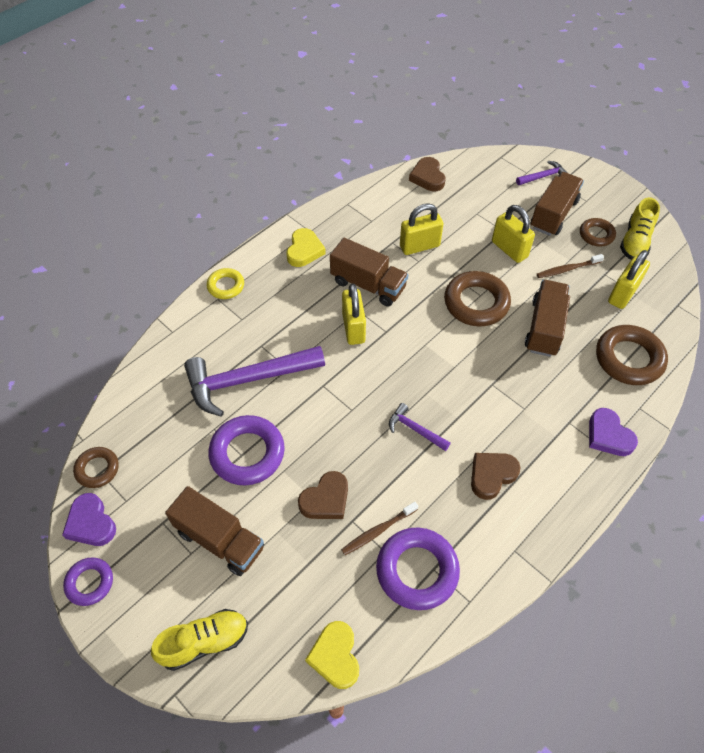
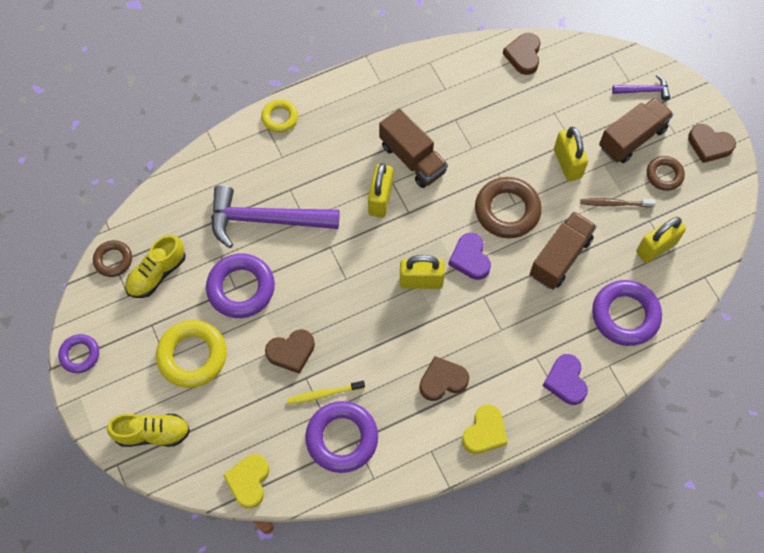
camera: 20 degrees right, 10 degrees up
purple heart [62,493,116,546] -> purple heart moved to [448,233,491,280]
brown truck [165,486,264,576] -> yellow ring [156,320,227,388]
yellow heart [287,228,326,267] -> yellow heart moved to [462,405,508,454]
brown toothbrush [341,502,418,555] -> yellow toothbrush [287,381,365,405]
purple hammer [389,403,451,451] -> none
yellow padlock [400,203,443,255] -> yellow padlock moved to [400,255,445,289]
brown ring [596,325,668,385] -> purple ring [592,280,662,346]
yellow shoe [620,197,660,260] -> yellow shoe moved to [125,235,186,298]
none -> brown heart [688,124,736,163]

